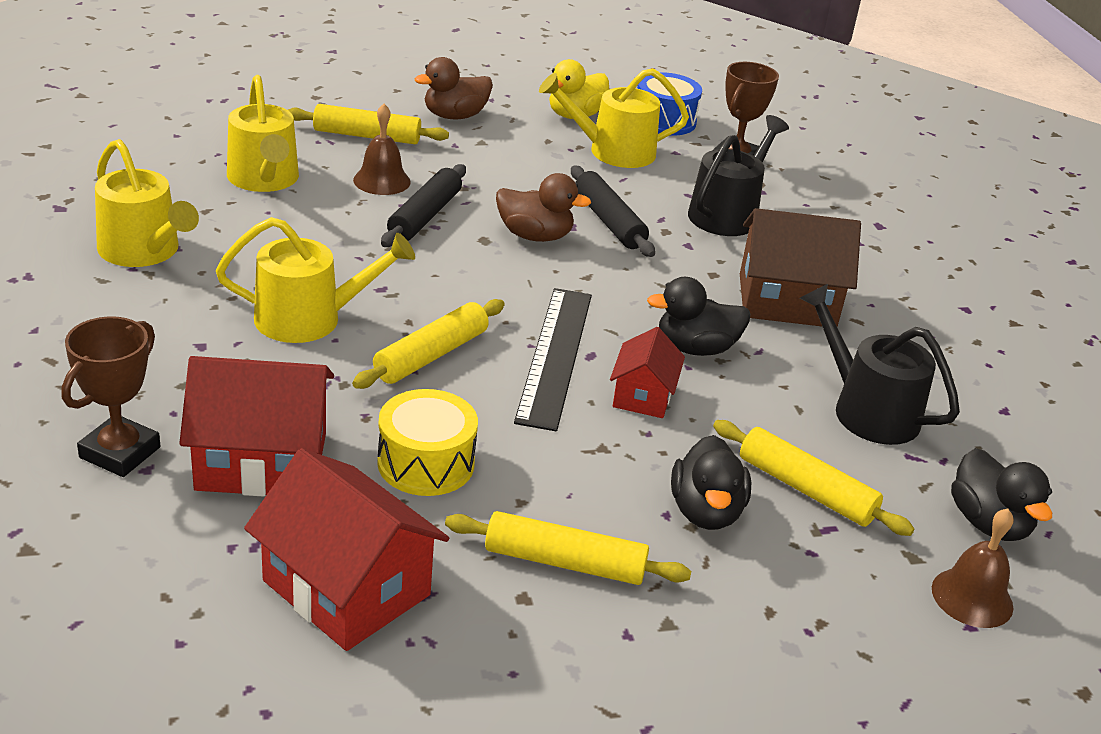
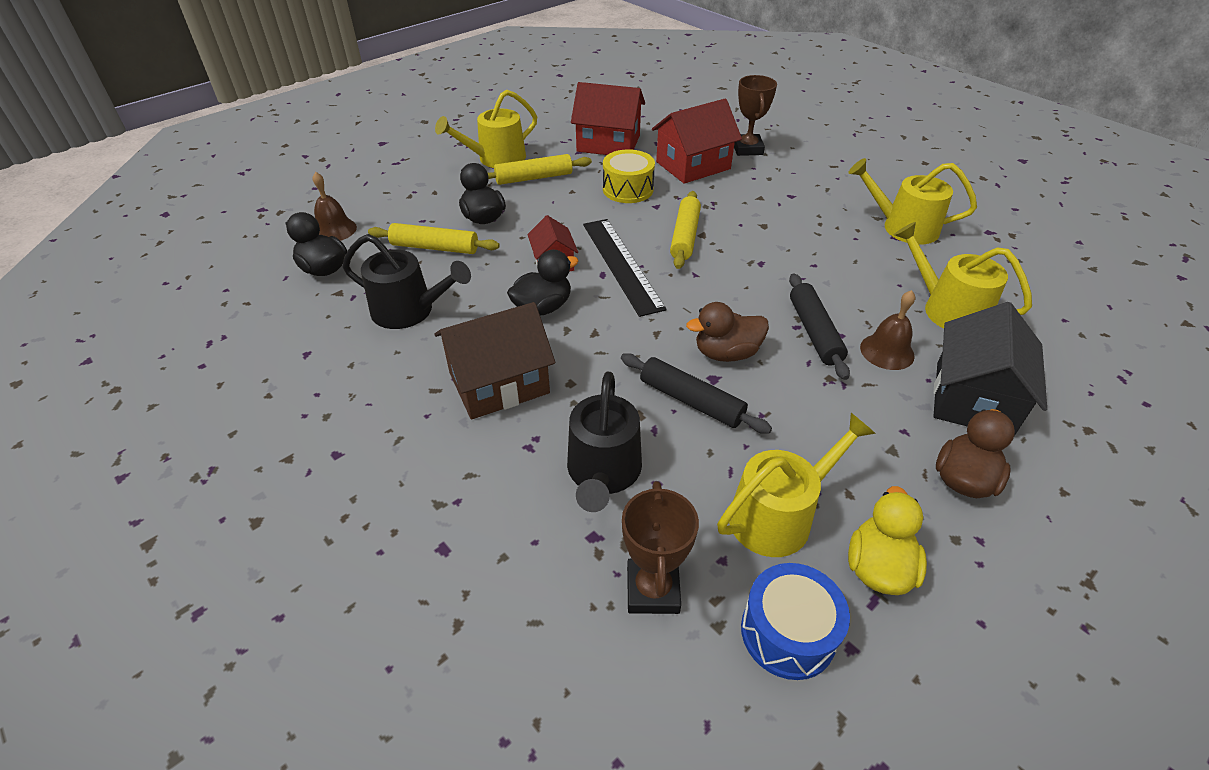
camera: 155 degrees right, 10 degrees up
yellow watering can [216,217,415,343] -> yellow watering can moved to [435,90,537,168]
yellow rolling pin [288,104,449,144] -> black house [933,302,1047,436]

